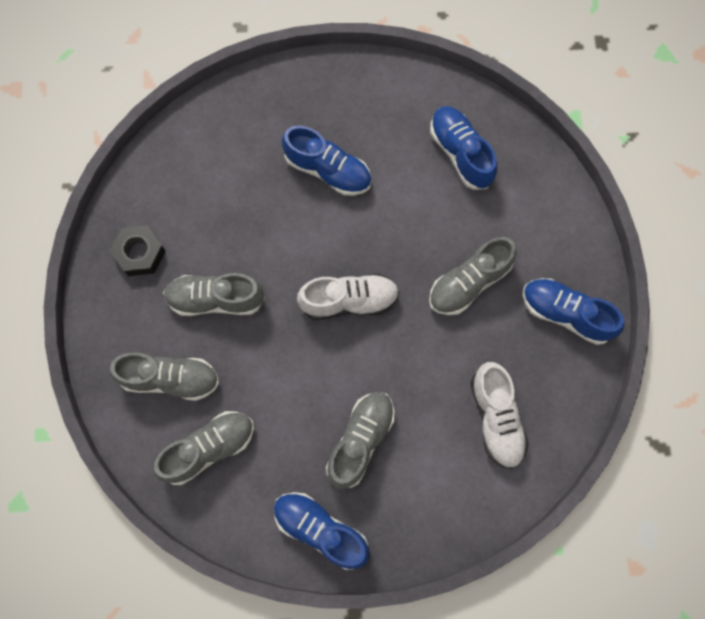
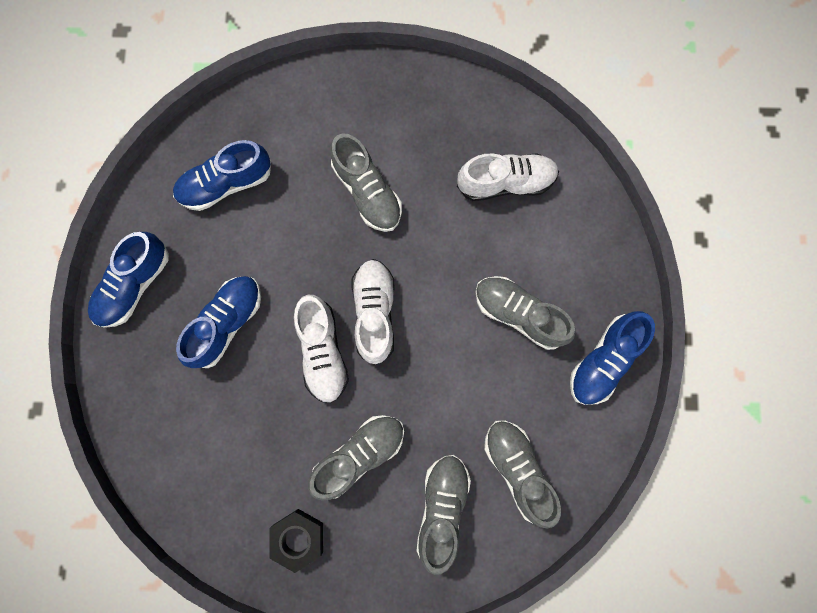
camera: 85 degrees left, 5 degrees up
grey shoe [163,273,265,316] -> grey shoe turned 135 degrees counterclockwise [308,415,404,501]
blue shoe [523,278,624,345] -> blue shoe moved to [88,232,169,328]
none -> white shoe [294,295,349,404]

